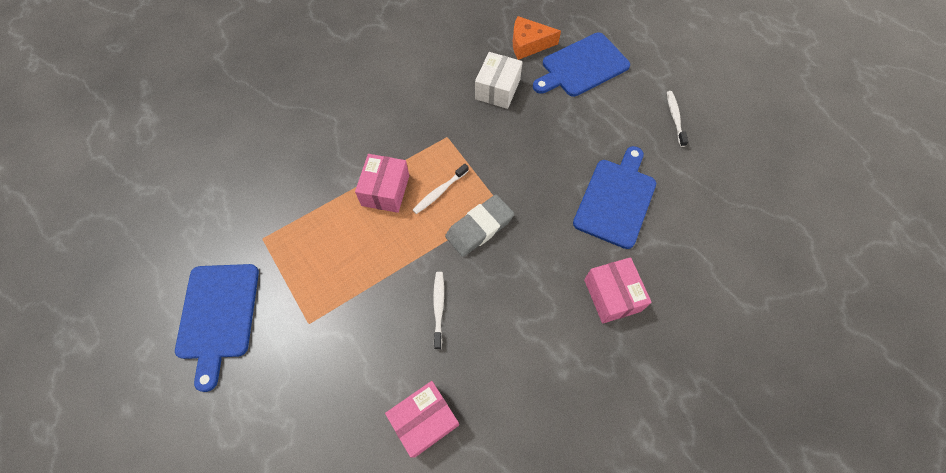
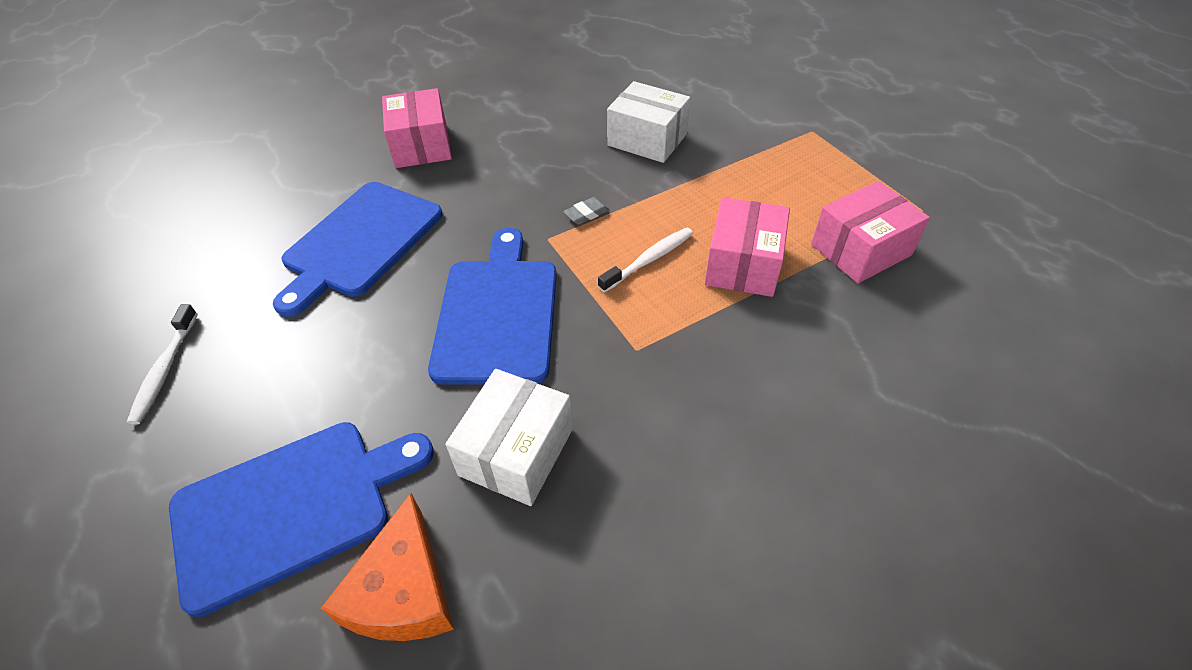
camera: 175 degrees left, 15 degrees down
blue cutting board [175,264,259,392] -> blue cutting board moved to [428,228,557,385]
pink box [385,381,459,458] -> pink box moved to [811,181,930,283]
white toothbrush [433,272,444,349] -> white box [607,81,691,163]
grey eraser [445,195,514,257] -> grey eraser [563,197,609,225], size x0.42
orange cheese [513,16,561,60] -> orange cheese turned 90 degrees clockwise [321,493,454,641]

